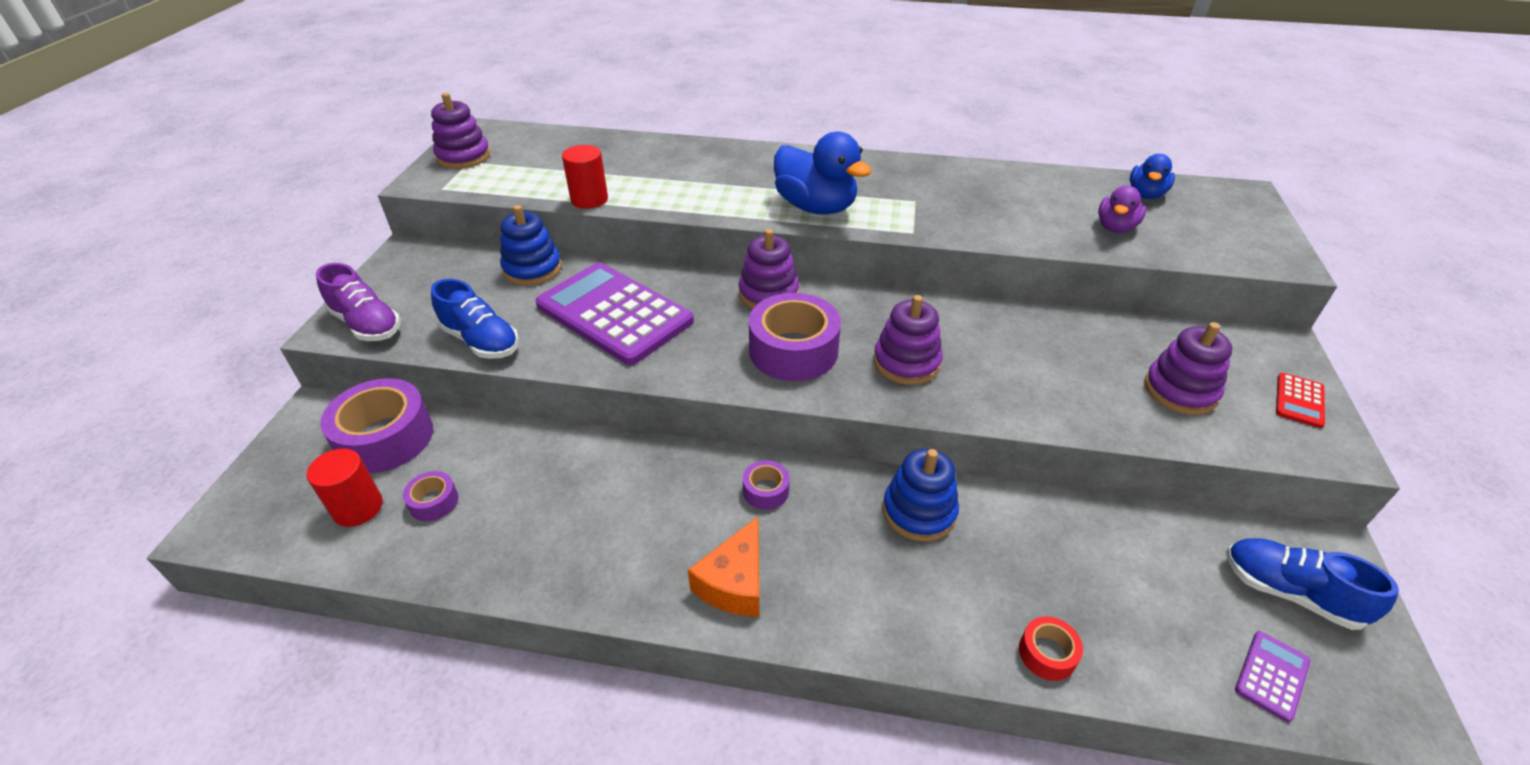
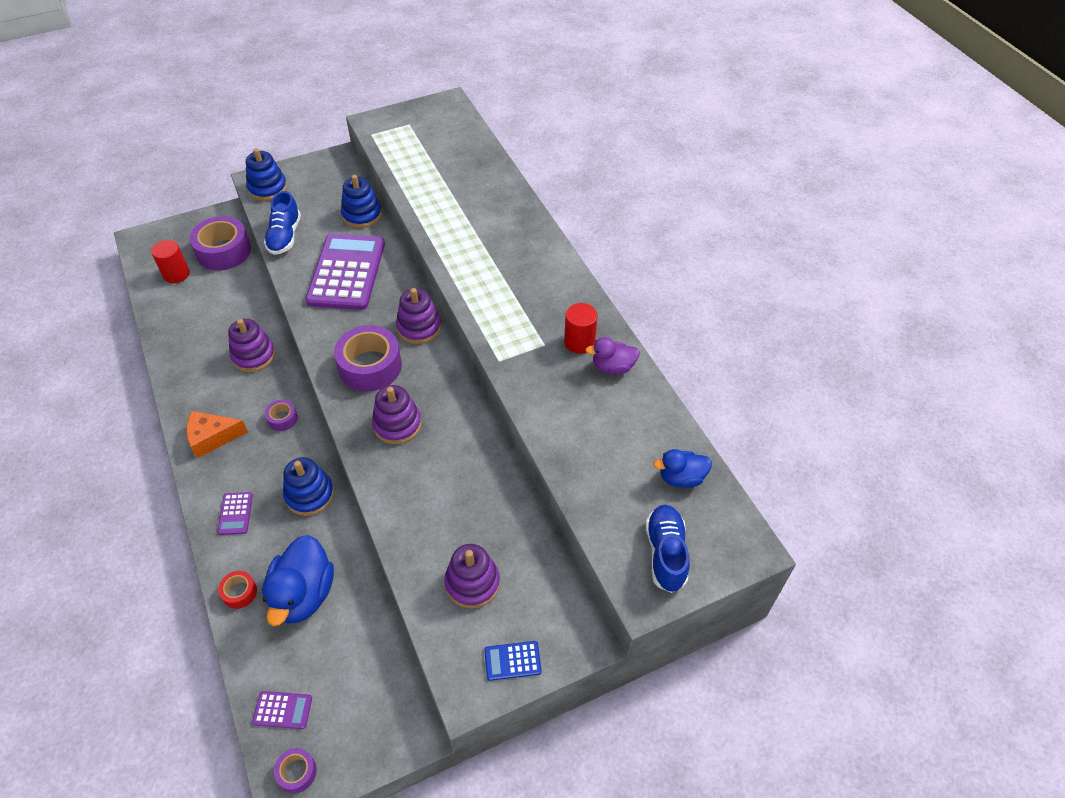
camera: 55 degrees right, 10 degrees up
purple shoe [316,263,401,341] -> blue stacking toy [246,148,287,201]
purple tape [403,471,458,521] -> purple tape moved to [274,748,317,793]
purple stacking toy [431,93,490,169] -> purple stacking toy moved to [228,319,276,372]
red cylinder [562,145,608,209] -> red cylinder moved to [564,303,598,354]
blue duck [774,131,872,215] -> blue duck moved to [262,535,334,626]
purple duck [1098,186,1146,233] -> purple duck moved to [585,337,640,374]
blue shoe [1226,538,1399,630] -> blue shoe moved to [645,504,690,593]
red calculator [1276,373,1325,428] -> blue calculator [484,641,542,681]
none -> purple calculator [217,492,253,535]

